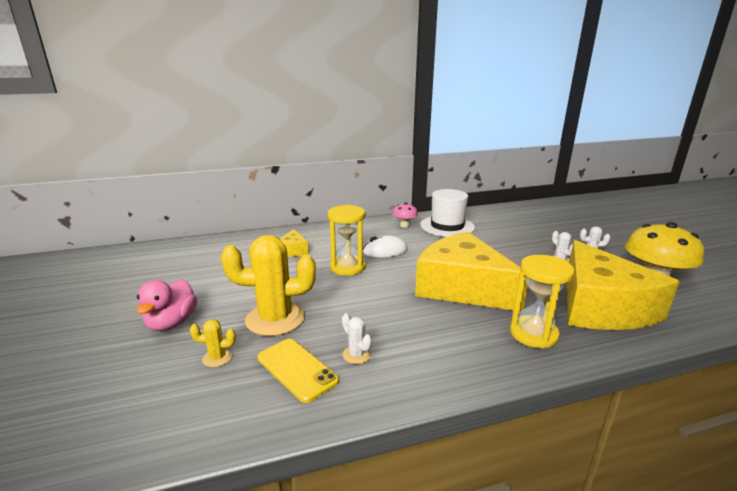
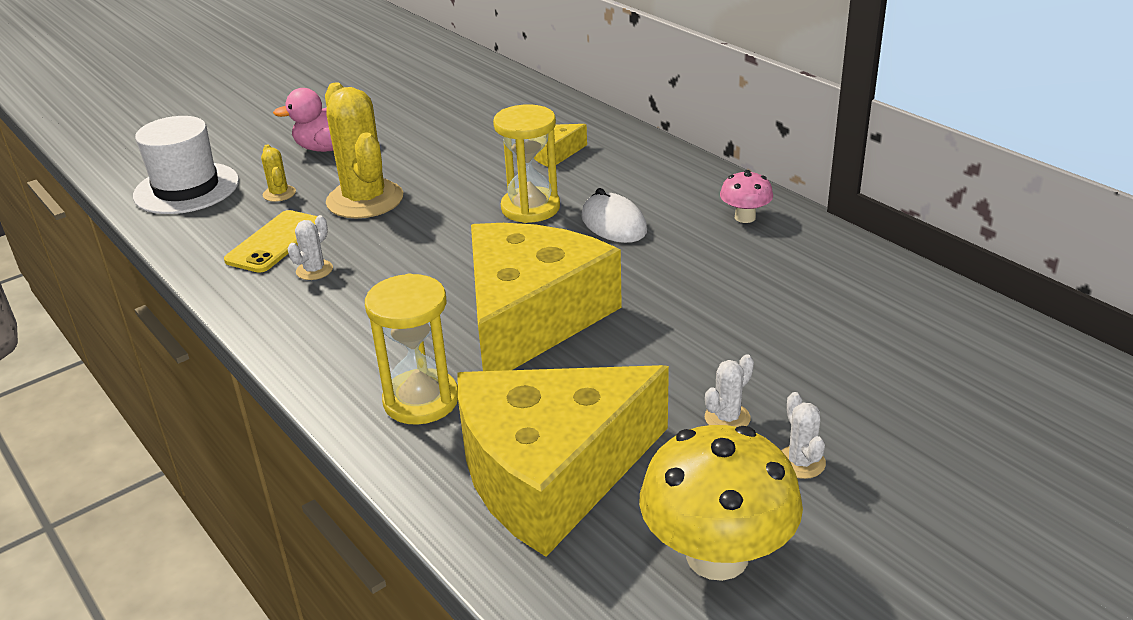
camera: 70 degrees right, 10 degrees up
white hat [421,189,475,237] -> white hat moved to [133,116,239,214]

